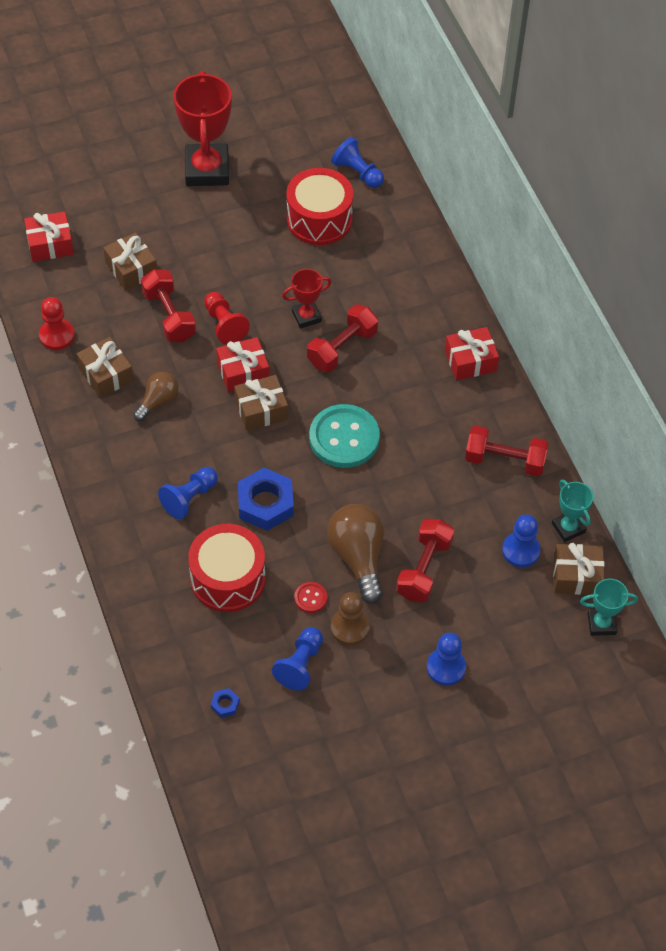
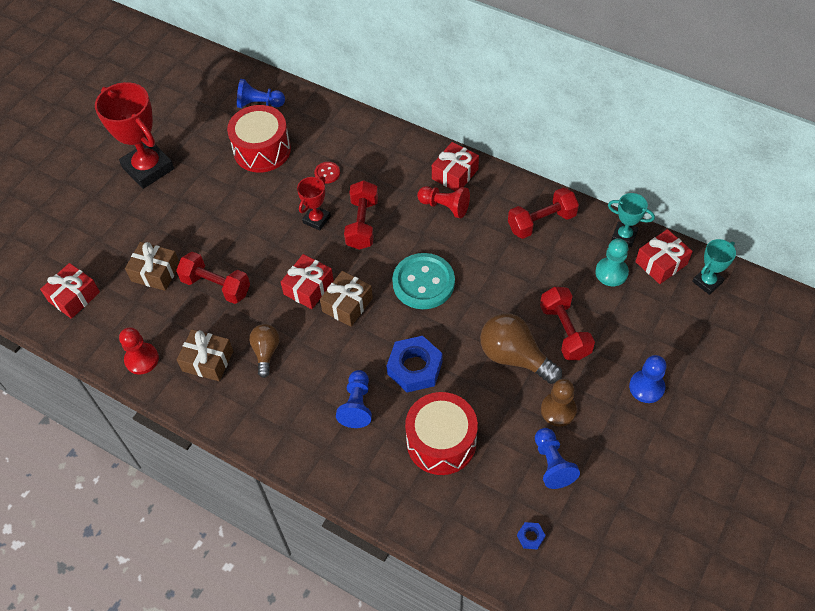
camera: 35 degrees left, 0 degrees up
red pawn [204,292,250,344] -> red pawn moved to [417,186,470,218]
red button [294,582,327,613] -> red button moved to [314,162,340,184]
blue pawn [502,514,540,568] -> turquoise pawn [595,239,629,286]
brown gift [553,543,605,595] -> red gift [635,229,693,284]

